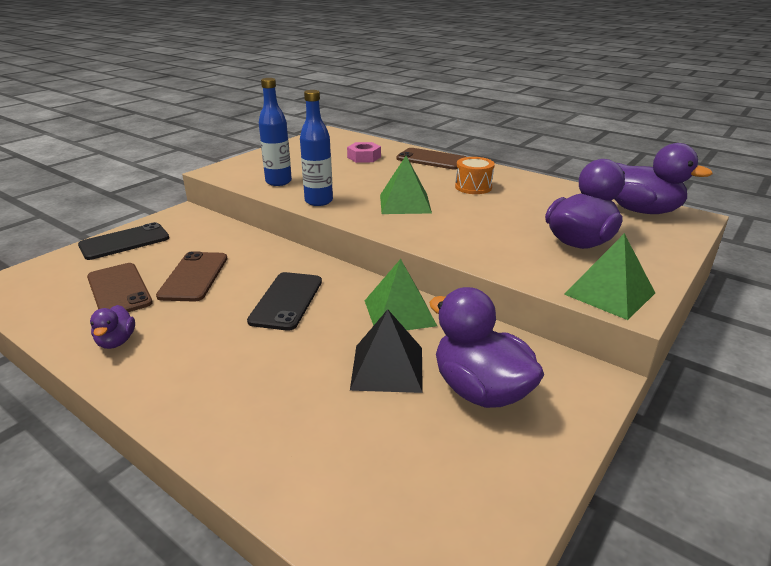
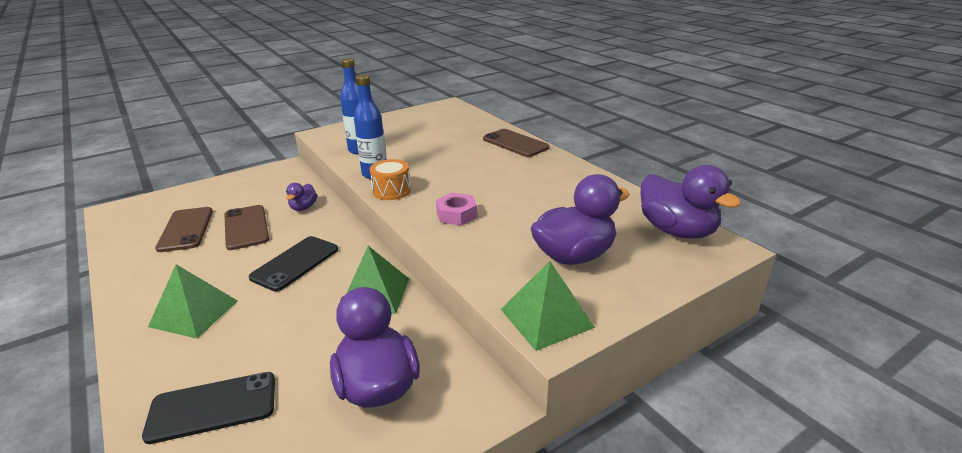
camera: 20 degrees right, 0 degrees up
black phone [78,222,169,260] -> black phone moved to [142,372,275,444]
purple duck [90,305,135,349] -> purple duck moved to [286,183,317,211]
brown phone [156,251,227,302] -> brown phone turned 45 degrees counterclockwise [224,205,269,250]
pink nut [347,142,381,163] -> pink nut moved to [436,193,477,225]
black pyramid [350,309,423,393] -> none
green pyramid [380,156,432,214] -> green pyramid moved to [148,264,238,338]
orange drum [455,157,495,194] -> orange drum moved to [370,159,411,200]

